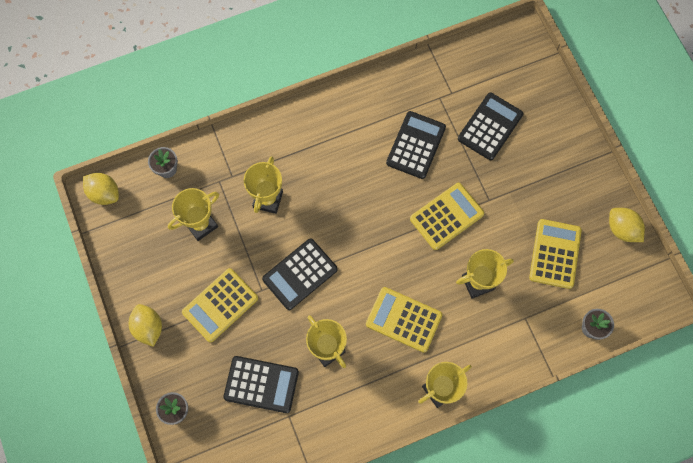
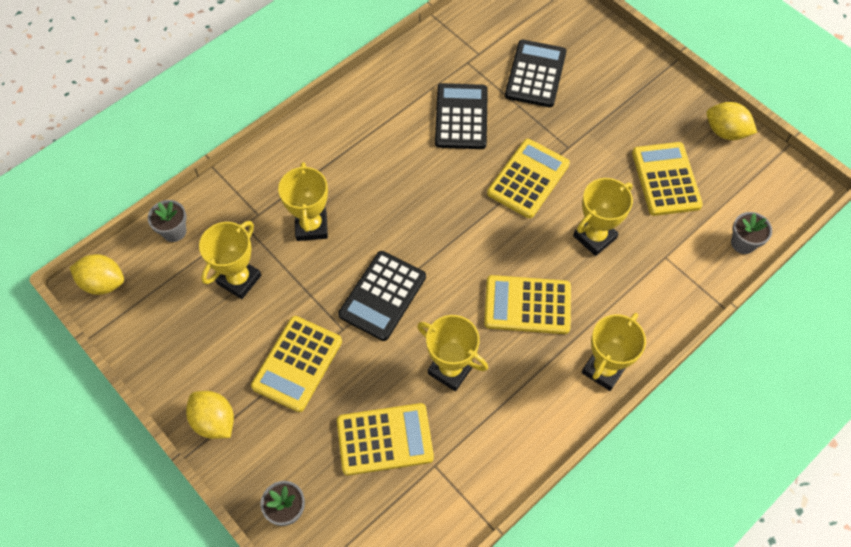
camera: 20 degrees left, 10 degrees down
black calculator [223,356,299,413] -> yellow calculator [337,403,434,475]

